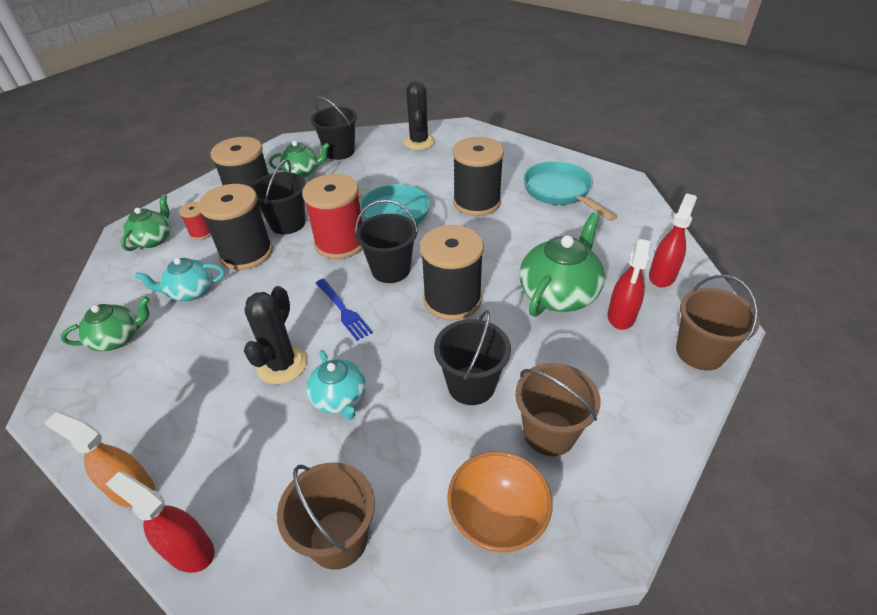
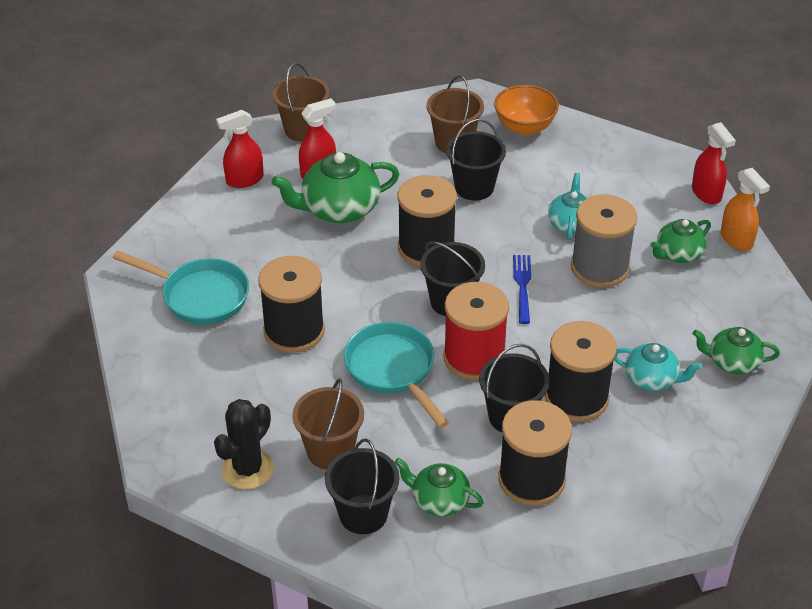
camera: 145 degrees left, 0 degrees up
green teapot [121,194,171,251] -> green teapot moved to [650,219,711,263]
red spool [179,202,211,240] -> none
black cactus [244,286,307,384] -> grey spool [571,194,637,288]
brown bucket [277,462,375,570] -> brown bucket moved to [292,378,364,470]
turquoise pan [524,161,617,221] -> turquoise pan turned 75 degrees counterclockwise [113,251,249,325]

